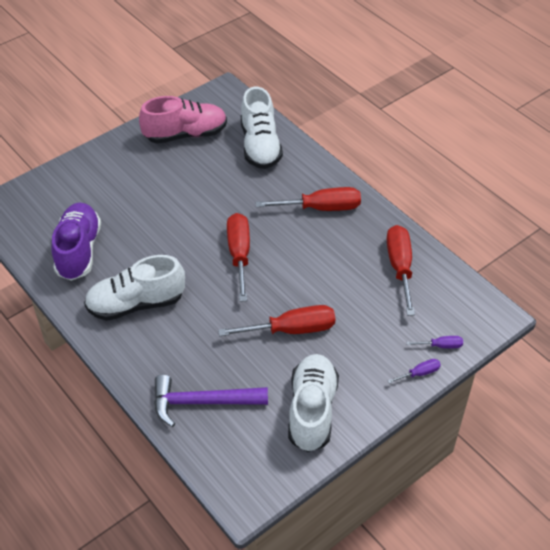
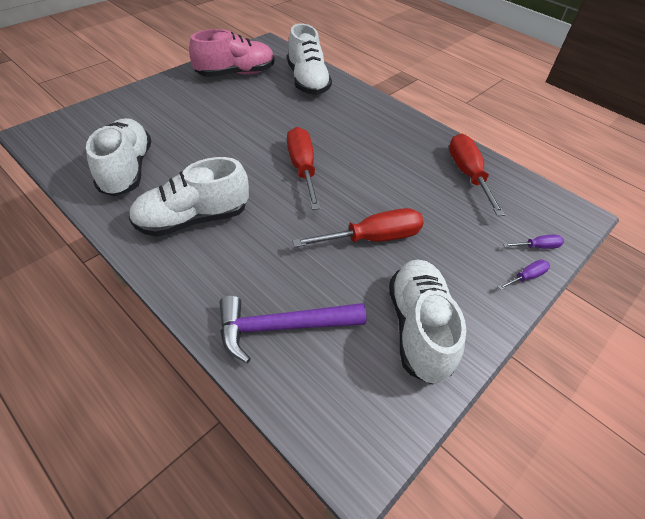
camera: 10 degrees left, 0 degrees up
purple shoe [52,203,101,281] -> white shoe [86,118,151,196]
red screwdriver [255,187,361,211] -> none

